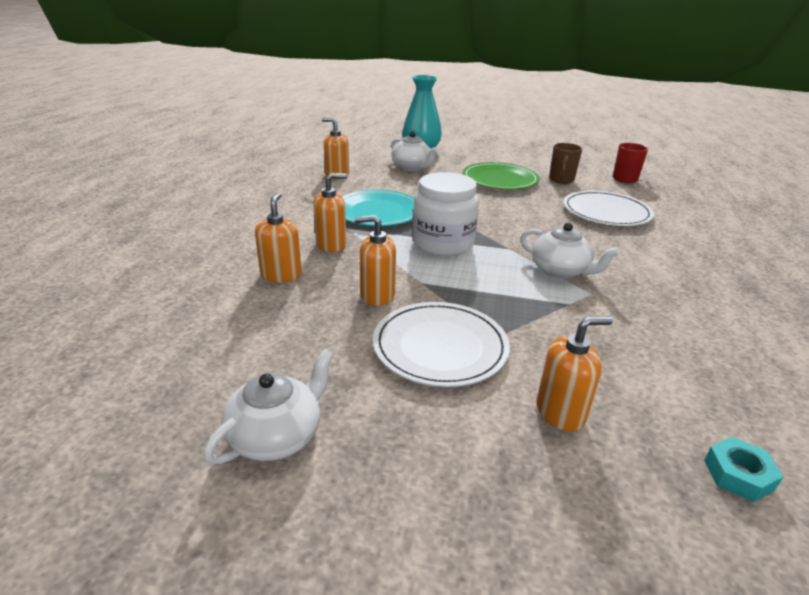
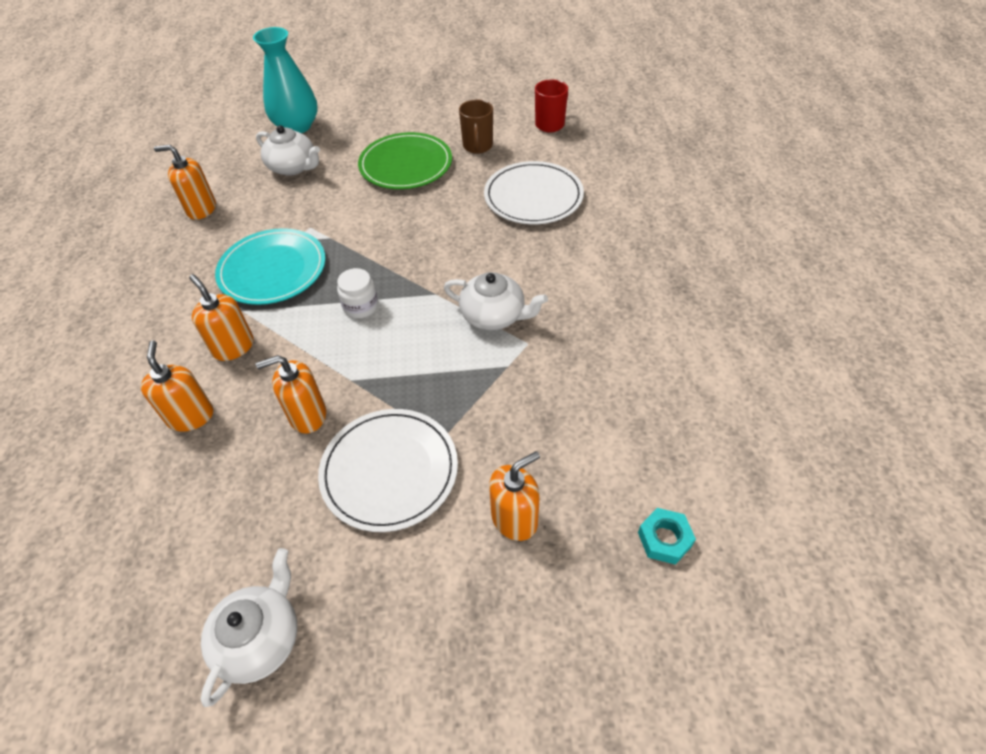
camera: 15 degrees left, 20 degrees up
orange soap dispenser [313,173,347,252] -> orange soap dispenser turned 90 degrees counterclockwise [189,274,254,361]
white jar [413,172,479,256] -> white jar [337,268,378,318], size x0.51

